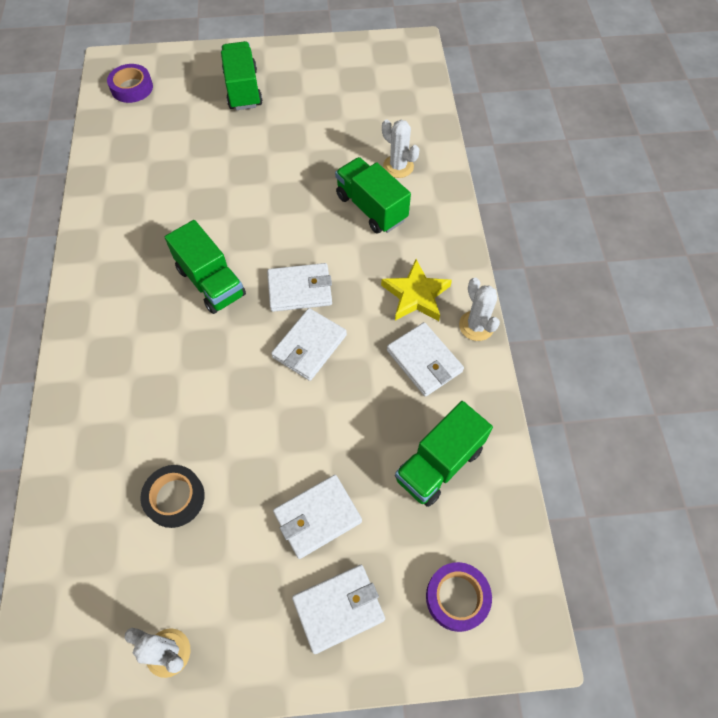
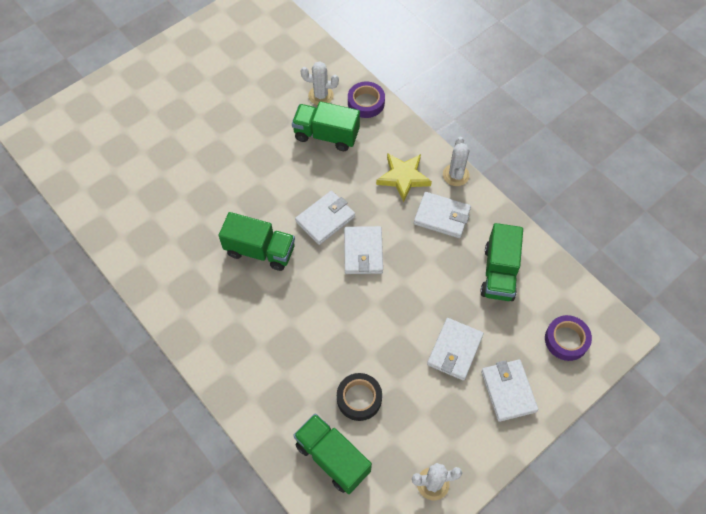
camera: 35 degrees left, 0 degrees up
purple tape [107,64,153,103] -> purple tape moved to [348,82,385,118]
green truck [221,41,263,110] -> green truck moved to [293,413,372,494]
white wallet [292,565,385,654] -> white wallet turned 45 degrees counterclockwise [481,359,538,422]
white cactus [459,278,500,341] -> white cactus turned 60 degrees clockwise [443,137,470,186]

